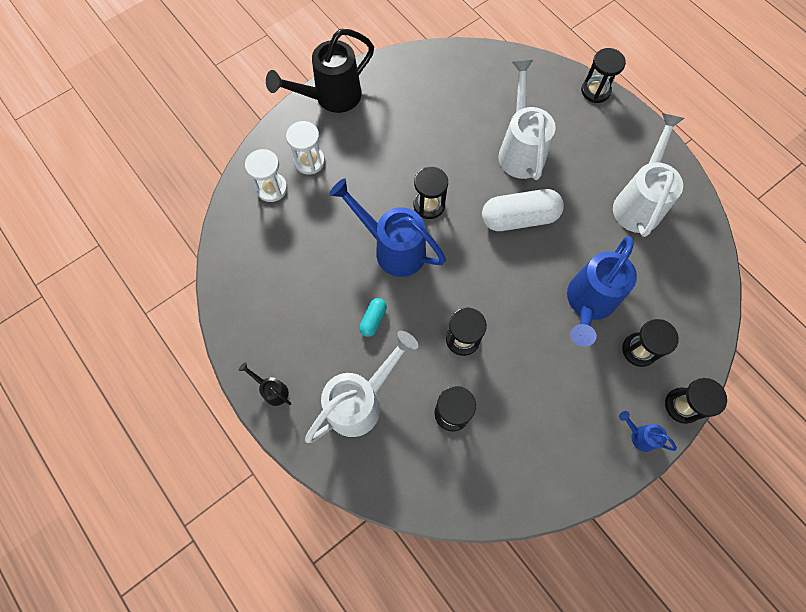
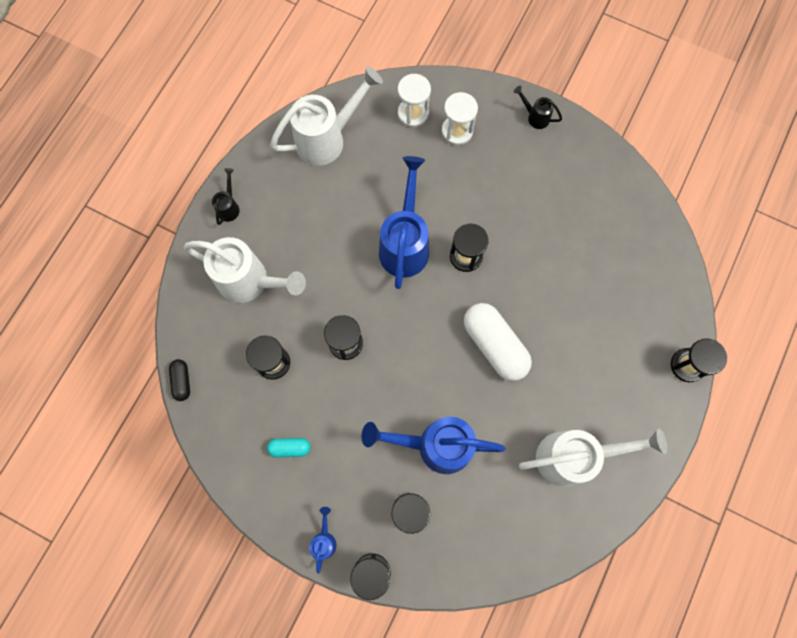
camera: 65 degrees right, 5 degrees up
black watering can [266,29,374,113] -> black watering can [513,86,562,129], size x0.45
turquoise capsule [359,298,387,337] -> turquoise capsule moved to [267,438,310,458]
white watering can [498,60,556,180] -> white watering can moved to [270,67,383,166]
none -> black capsule [169,359,190,401]

